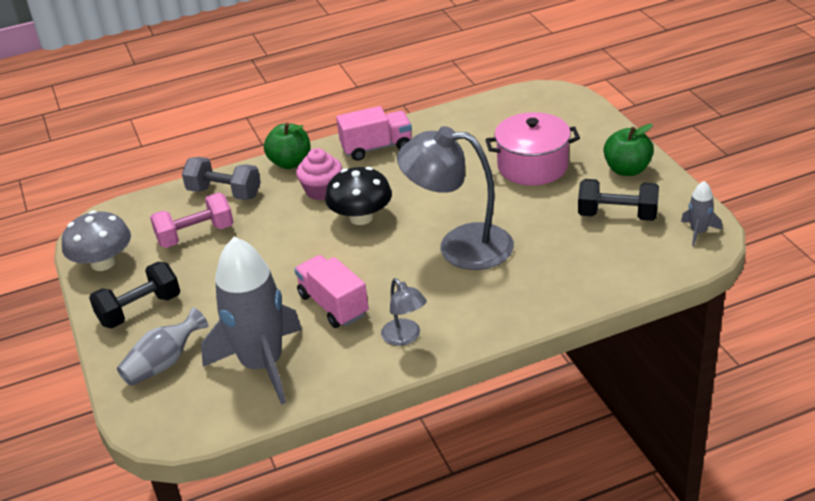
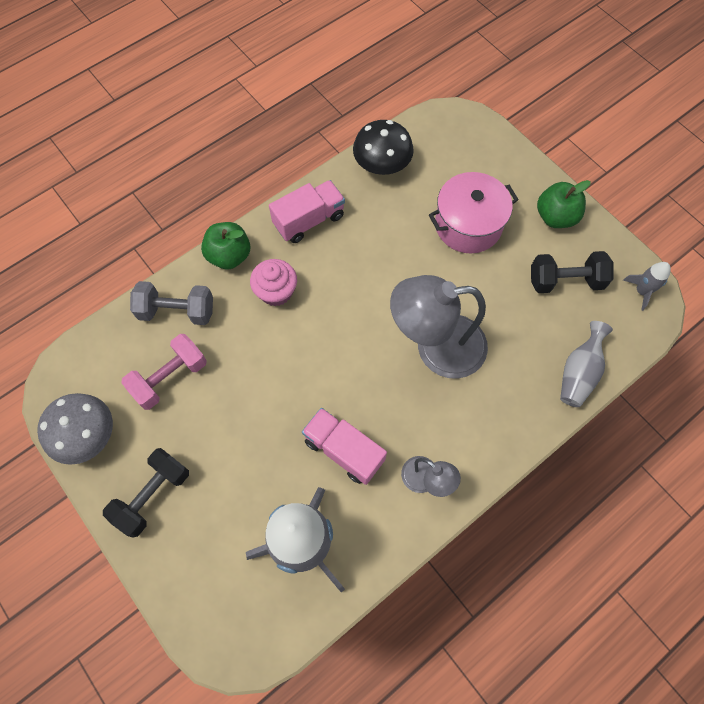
camera: 20 degrees left, 30 degrees up
grey vase [117,307,208,386] -> grey vase moved to [560,321,613,407]
black mushroom [325,167,392,225] -> black mushroom moved to [353,120,414,175]

